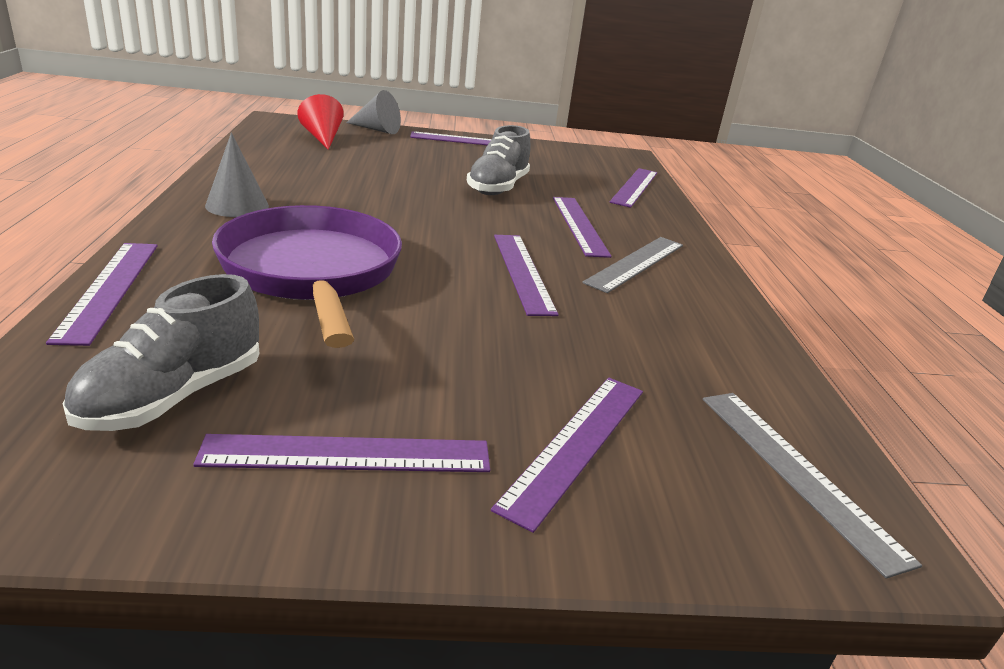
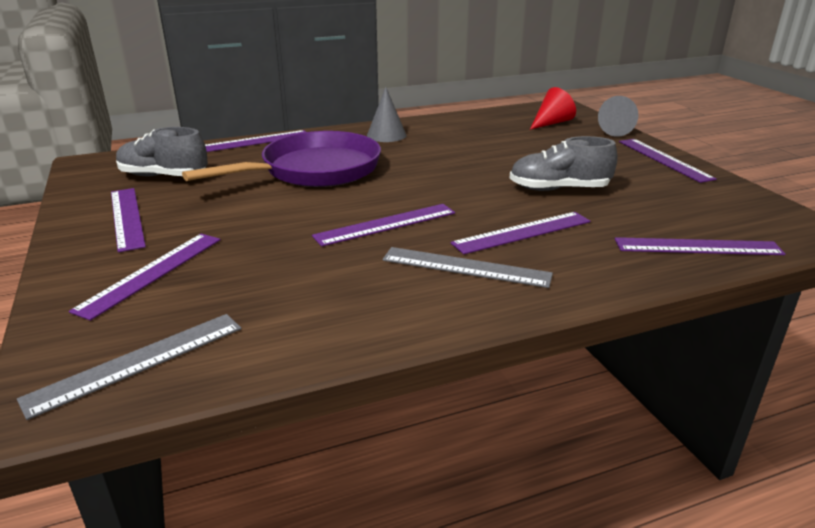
camera: 75 degrees right, 0 degrees up
purple ruler [491,378,643,533] -> purple ruler turned 75 degrees counterclockwise [69,234,221,321]

